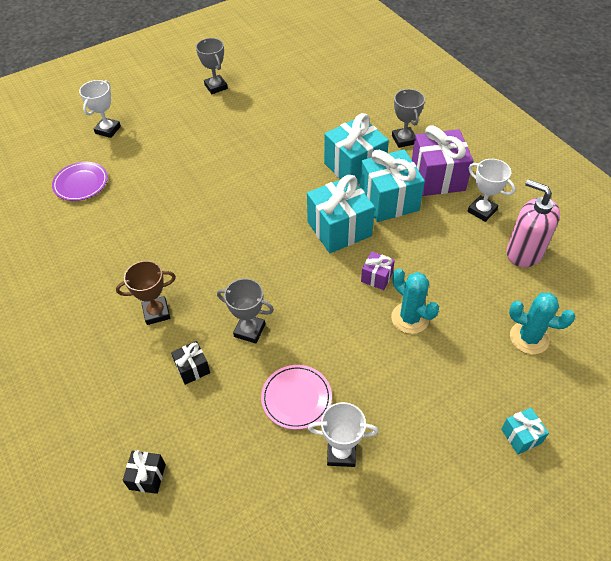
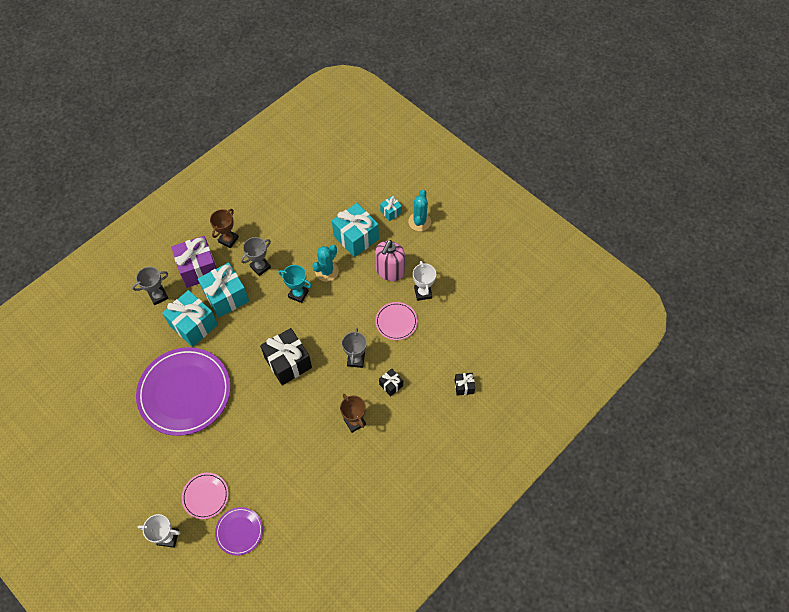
camera: 105 degrees left, 10 degrees up
grey trophy [196,38,228,94] -> grey trophy moved to [241,237,271,276]
turquoise gift [307,175,375,253] -> turquoise gift moved to [332,203,379,257]
purple gift [361,251,395,290] -> turquoise trophy [278,265,312,303]
white trophy [468,159,515,222] -> brown trophy [210,209,239,248]
pink soap dispenser [507,179,560,267] -> pink soap dispenser moved to [375,240,405,281]
turquoise cactus [509,293,575,354] -> turquoise cactus moved to [408,190,431,231]
none -> purple plate [136,347,231,436]
none -> pink plate [182,473,229,519]
none -> black gift [260,328,312,385]

